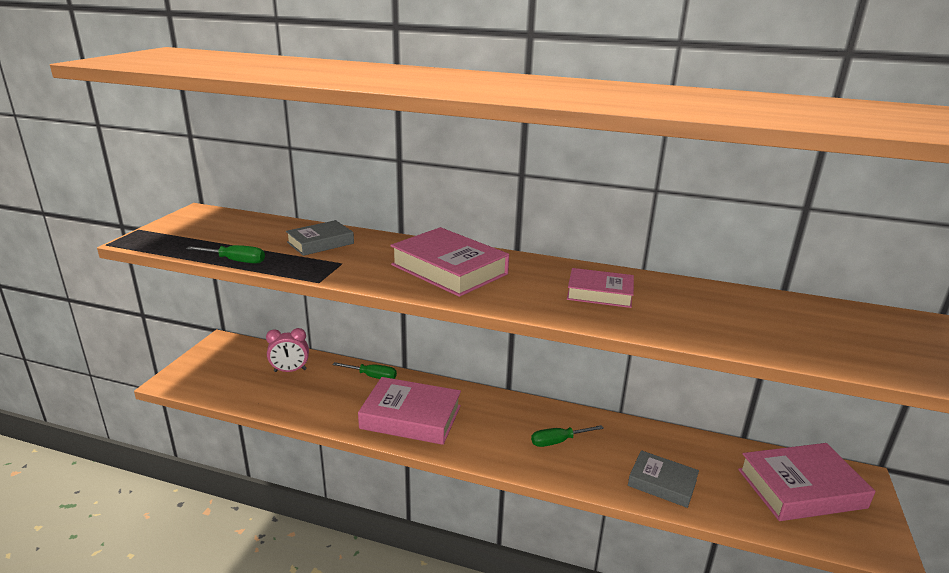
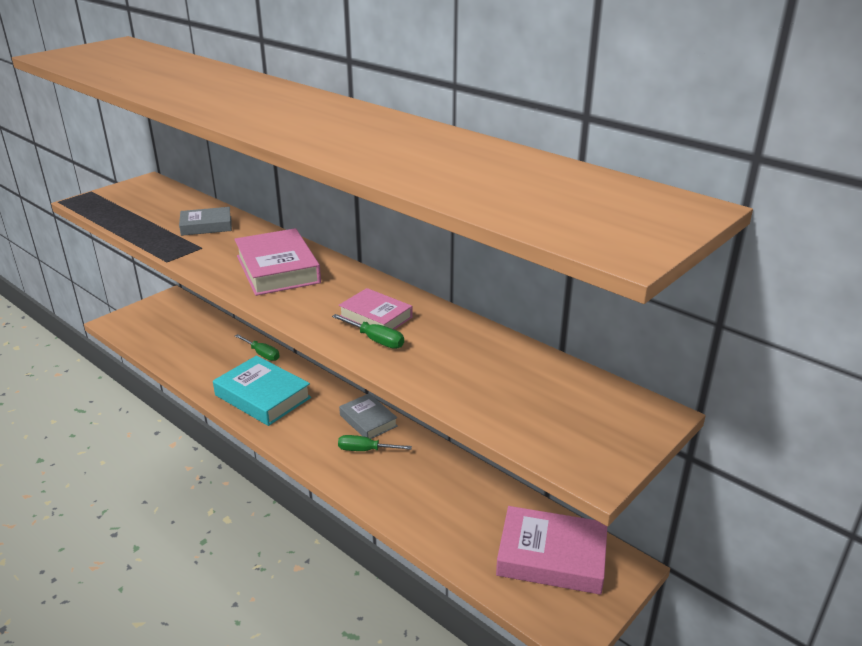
camera: 25 degrees right, 5 degrees up
green screwdriver [186,245,265,264] -> green screwdriver moved to [332,314,404,349]
pink clock [266,328,309,372] -> none
pink book [358,377,461,445] -> turquoise book [213,355,311,426]
grey book [628,450,699,508] -> grey book moved to [339,393,398,439]

